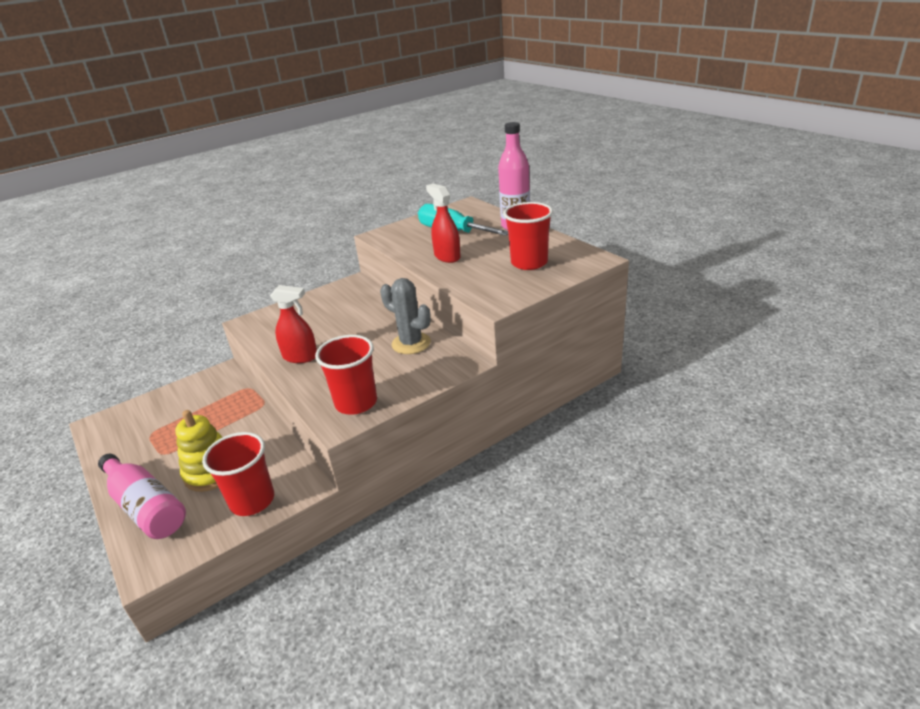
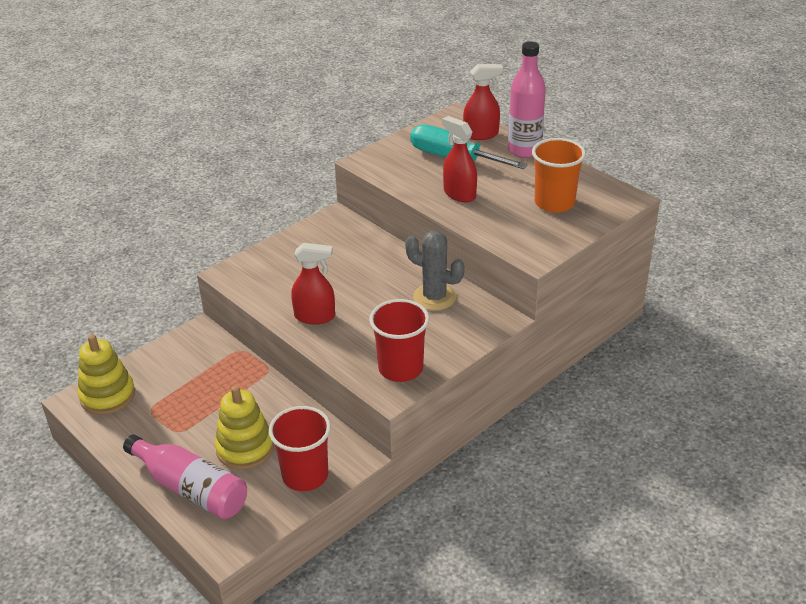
camera: 10 degrees left, 5 degrees up
red cup [503,202,553,270] -> orange cup [532,138,586,213]
none -> yellow stacking toy [78,334,135,415]
none -> red spray bottle [463,64,503,140]

